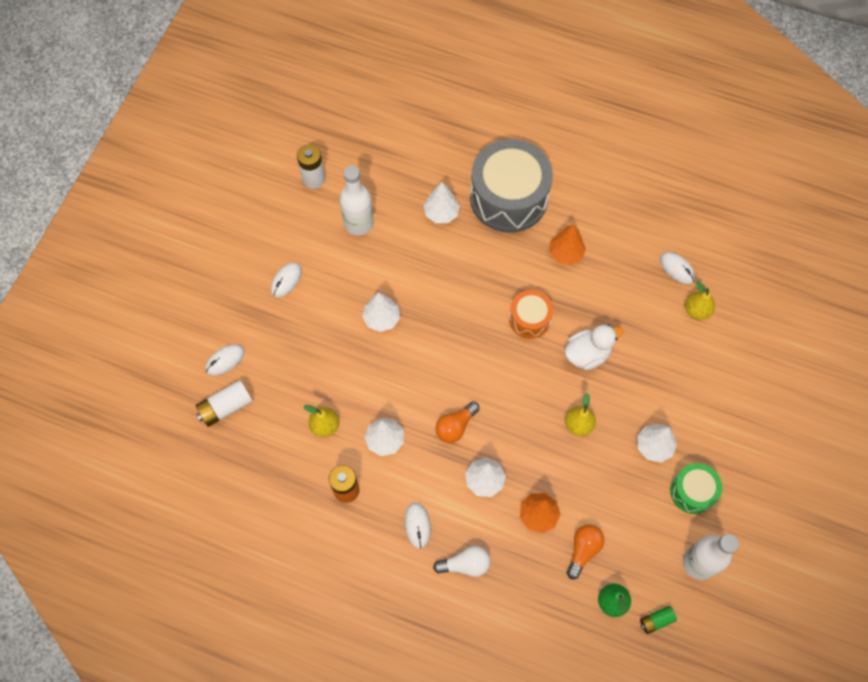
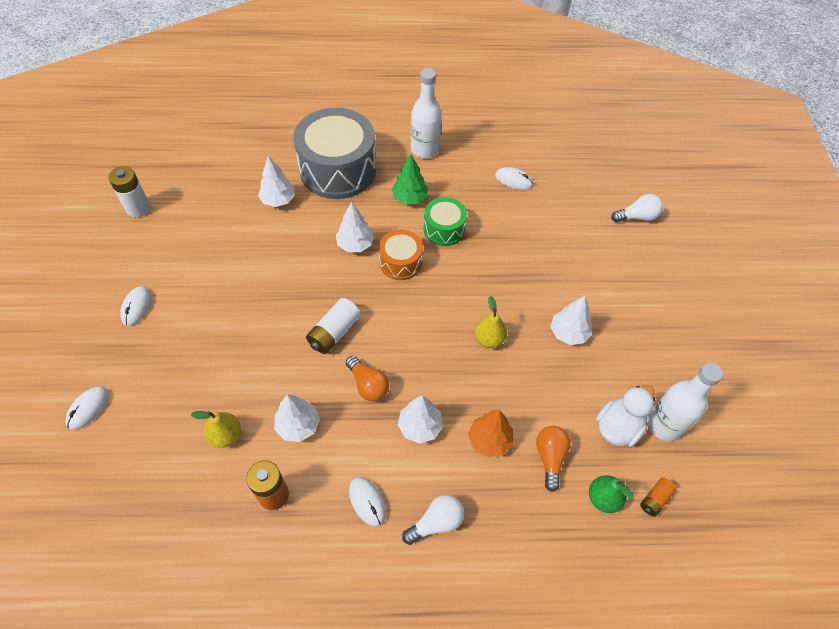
camera: 25 degrees left, 10 degrees down
white battery [195,380,252,427] -> white battery moved to [306,298,361,354]
white bottle [340,166,374,235] -> white bottle moved to [411,68,442,158]
white tree [362,292,400,332] -> white tree moved to [336,202,374,252]
orange light bulb [436,402,479,443] -> orange light bulb turned 60 degrees counterclockwise [346,356,389,401]
orange tree [550,224,586,265] -> green tree [392,154,428,205]
white duck [564,325,623,370] -> white duck moved to [596,385,655,447]
green battery [640,606,677,634] -> orange battery [640,478,677,517]
green drum [670,463,722,514] -> green drum moved to [423,197,467,246]
yellow pear [685,281,715,320] -> none
none -> white light bulb [611,194,663,222]

